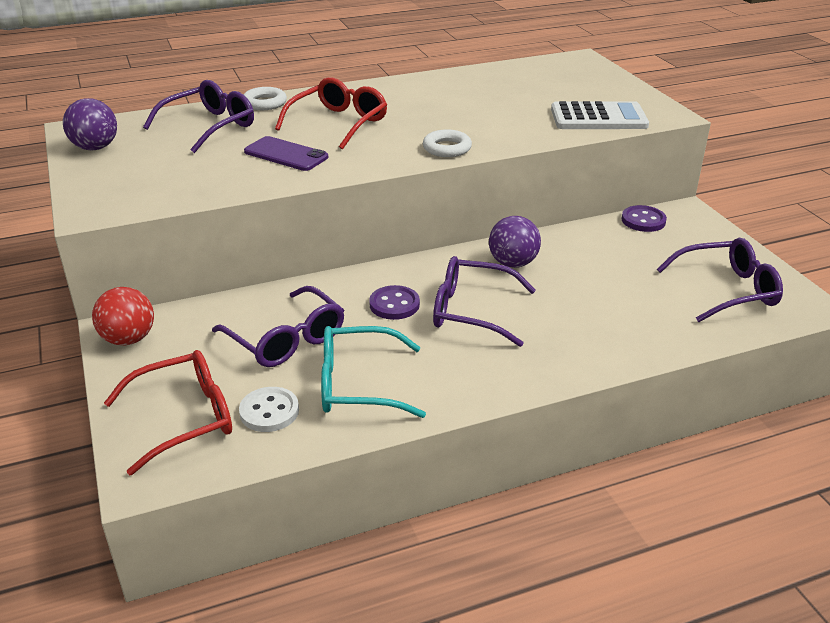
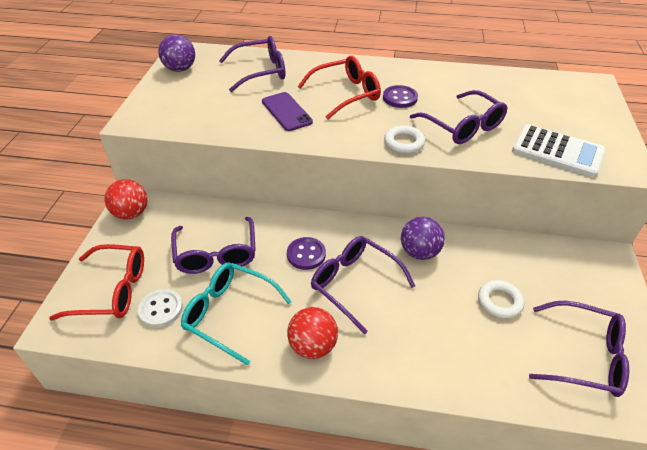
camera: 30 degrees right, 10 degrees up
white ring [243,87,287,110] -> white ring moved to [478,280,524,319]
purple button [621,205,667,232] -> purple button moved to [383,85,418,108]
none -> red ball [287,307,338,359]
none -> purple glasses [410,90,507,144]

